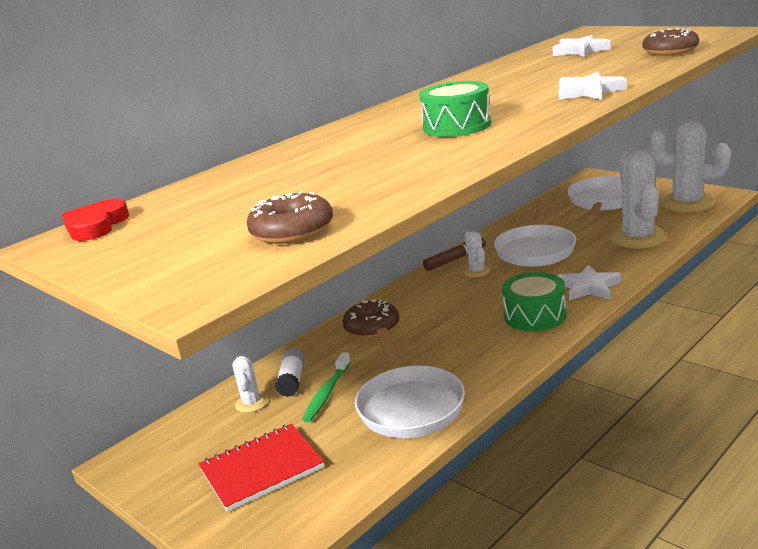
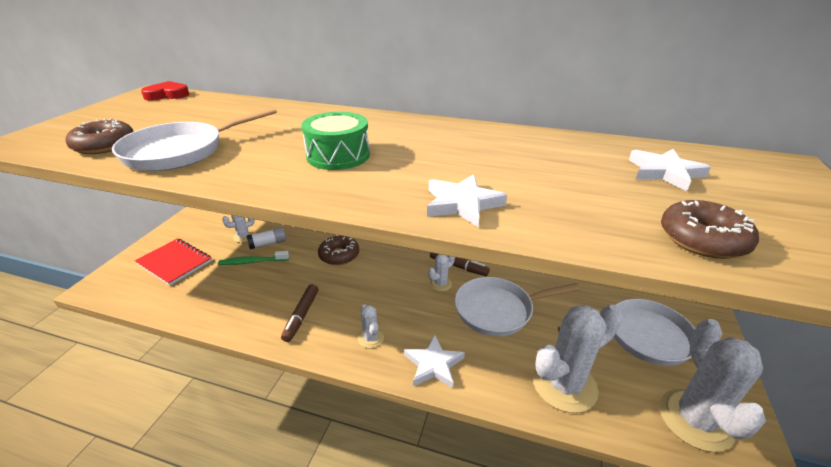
camera: 60 degrees right, 10 degrees up
white pan [355,328,465,438] -> white pan moved to [112,107,277,171]
green drum [502,272,566,331] -> white cactus [358,304,384,348]
none -> brown marker [281,284,318,342]

